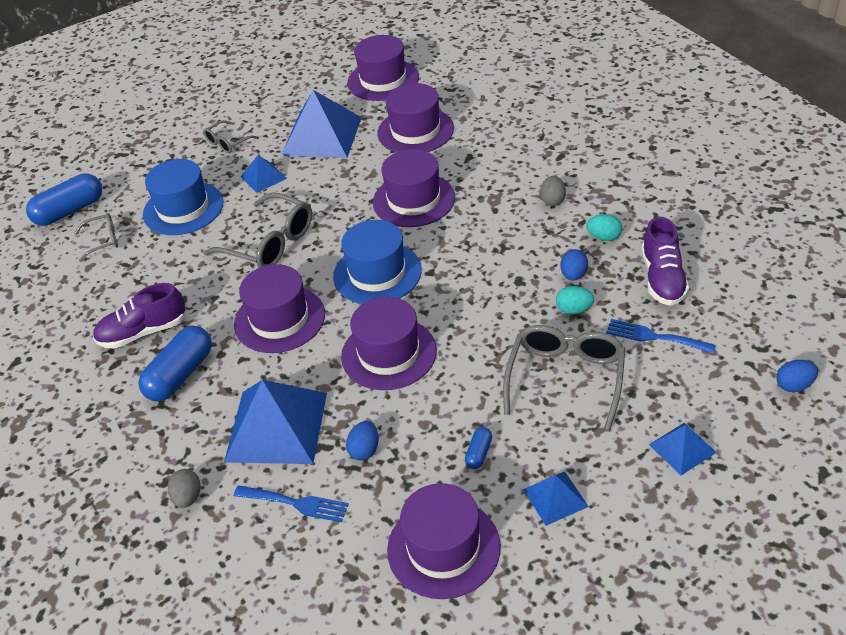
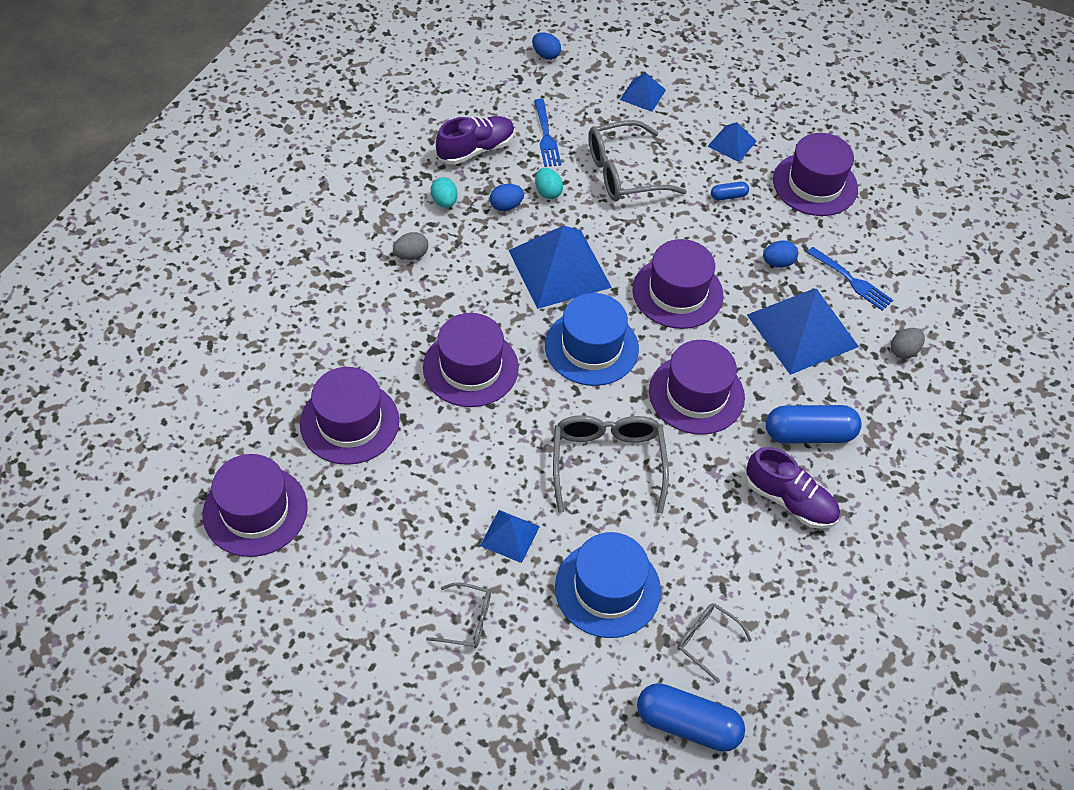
camera: 130 degrees left, 10 degrees up
blue fork [234,485,349,522] -> blue fork turned 150 degrees clockwise [807,247,893,311]
blue pyramid [281,90,362,158] -> blue pyramid moved to [509,225,612,309]

